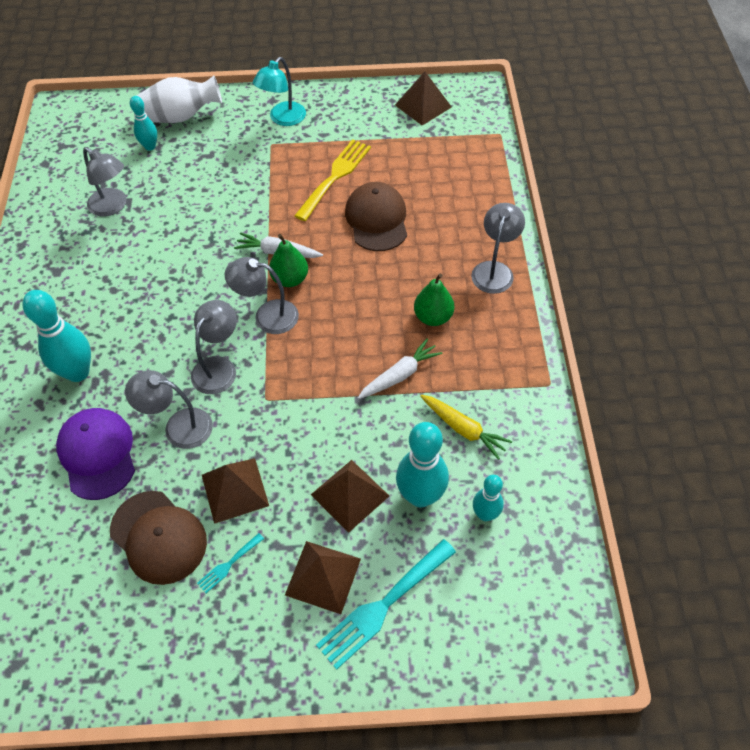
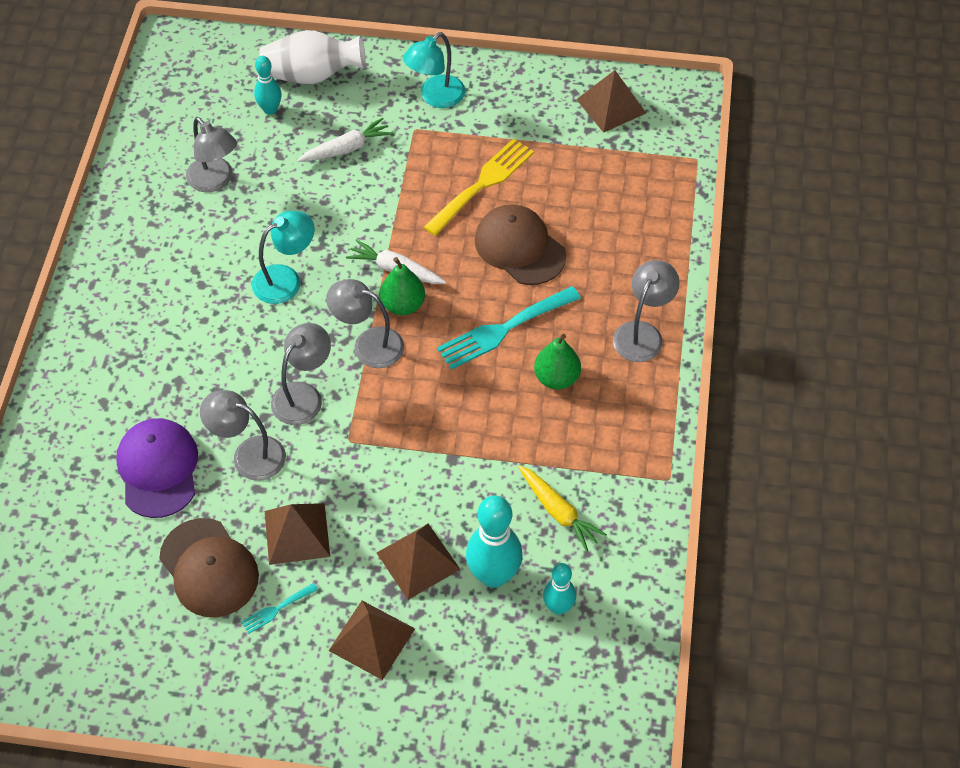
camera: 10 degrees right, 0 degrees up
turquoise bowling pin [23,290,91,382] -> none
turquoise fork [316,539,456,670] -> turquoise fork moved to [437,286,581,370]
brown cap [345,182,407,251] -> brown cap turned 45 degrees counterclockwise [475,204,566,285]
white carrot [358,338,443,399] -> white carrot moved to [297,118,393,162]
none -> turquoise lamp [252,211,315,304]

